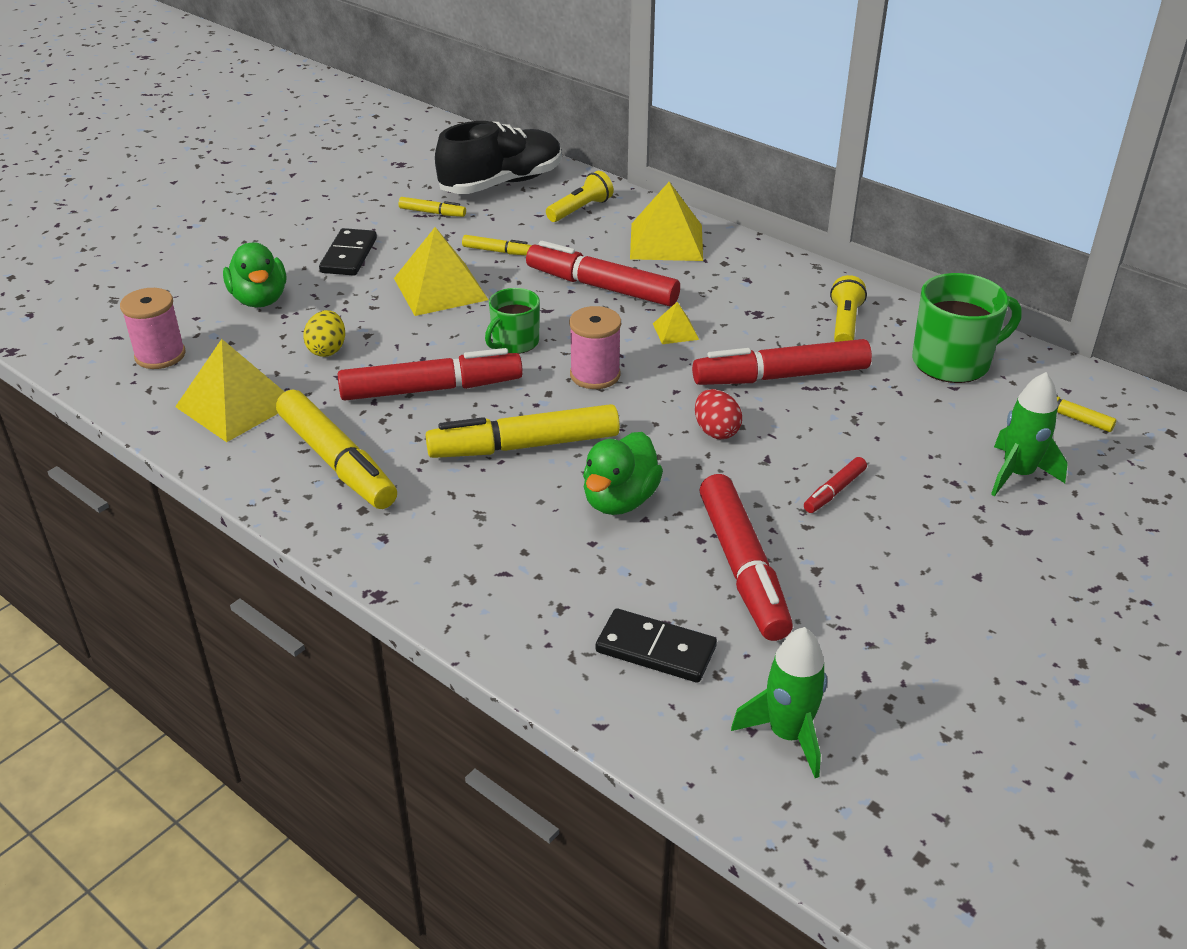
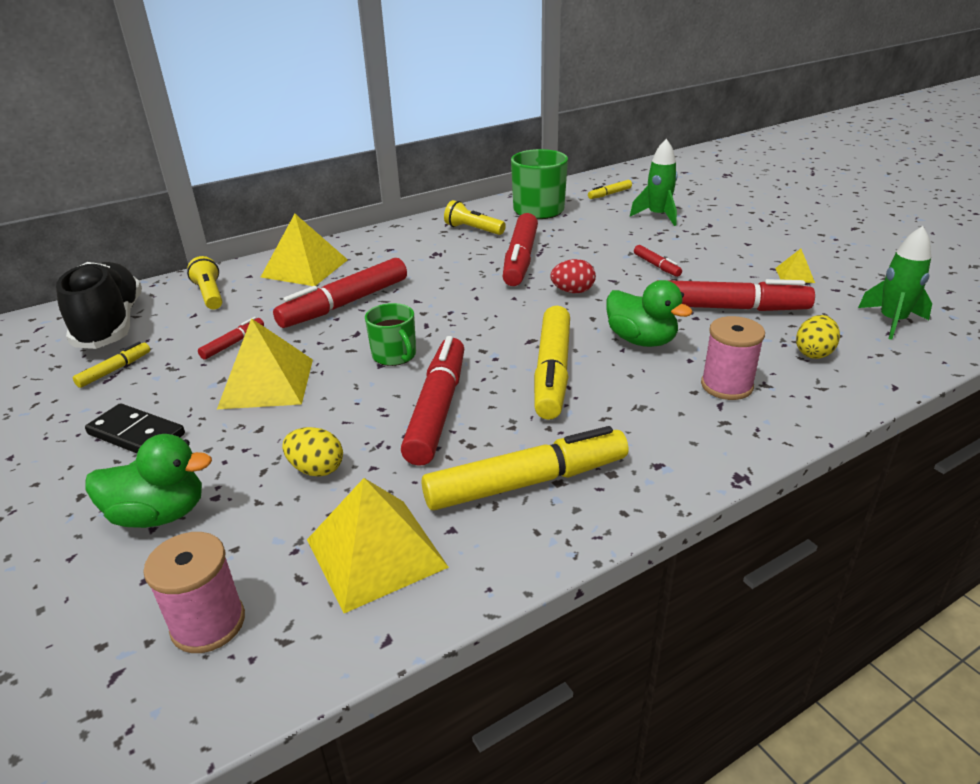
camera: 70 degrees left, 5 degrees down
yellow marker [462,235,532,255] -> red marker [198,317,264,360]
pink spool [569,306,621,389] -> pink spool moved to [701,316,765,400]
black domino [596,608,717,683] -> yellow egg [796,315,840,359]
yellow pyramid [653,302,699,344] -> yellow pyramid moved to [775,249,815,283]

